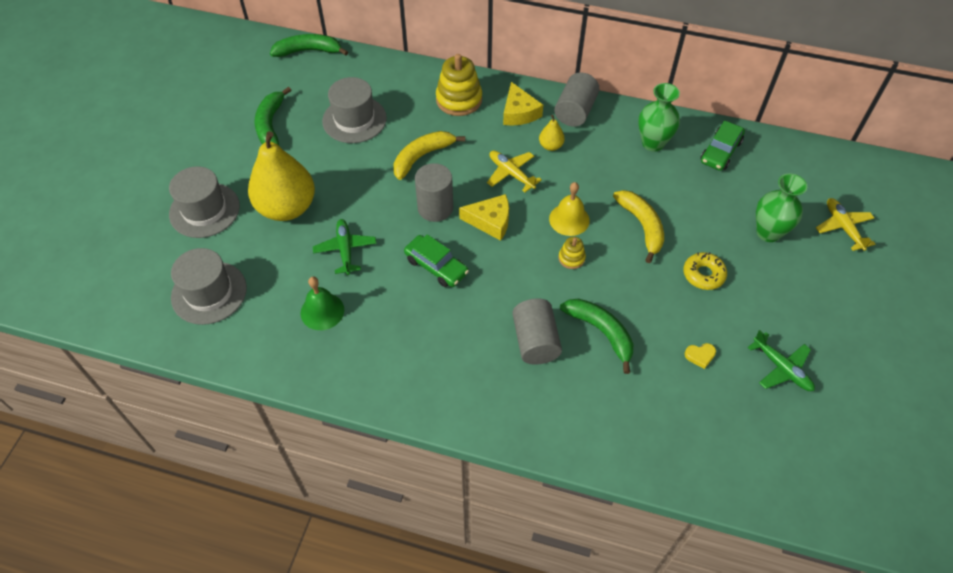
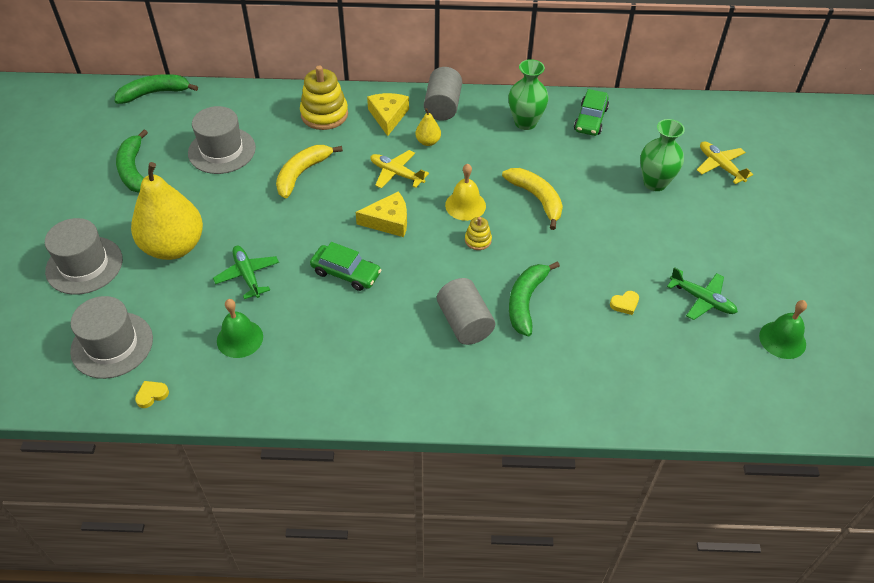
camera: 15 degrees left, 5 degrees down
grey cylinder [415,163,453,222] -> none
yellow cheese [503,82,543,126] -> yellow cheese turned 150 degrees counterclockwise [367,93,409,136]
green banana [560,299,633,374] -> green banana turned 105 degrees counterclockwise [509,261,560,336]
yellow donut [683,252,727,290] -> none
none -> yellow heart [135,381,169,408]
none -> green bell [759,300,807,359]

